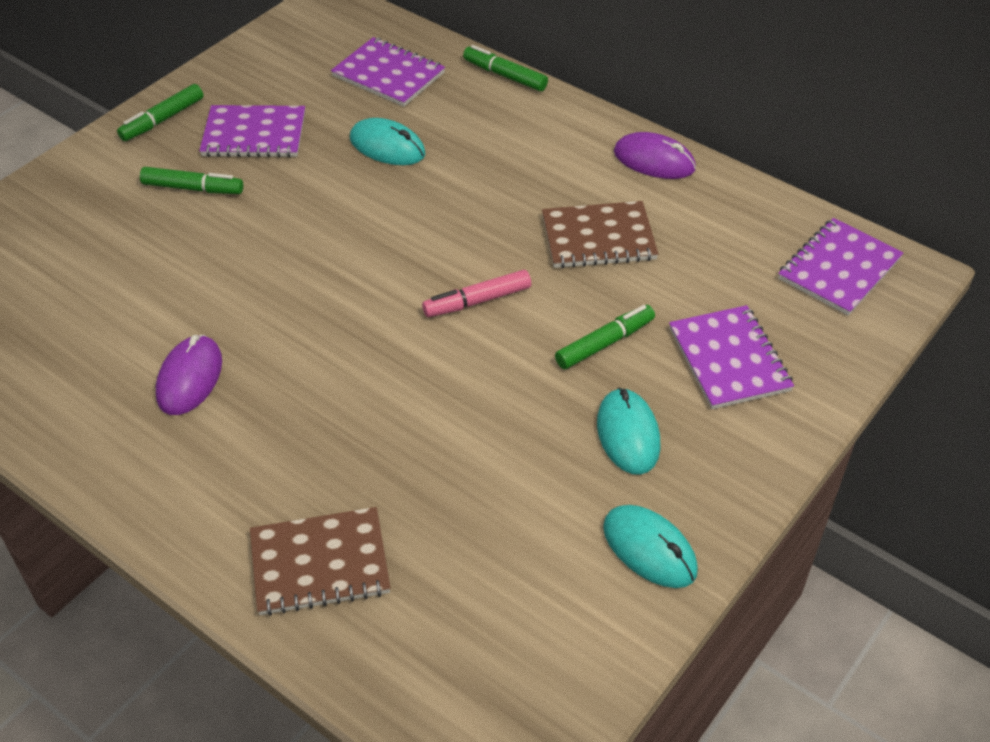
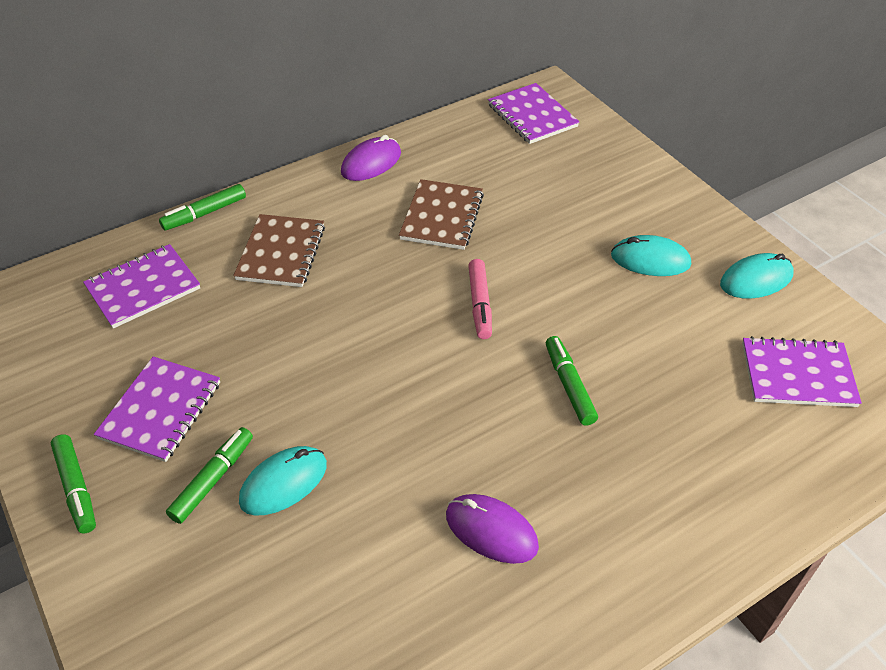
camera: 70 degrees left, 0 degrees up
brown notebook [250,507,391,616] -> brown notebook moved to [233,214,325,287]
turquoise mouse [350,118,425,165] -> turquoise mouse moved to [239,446,327,516]
green marker [555,305,655,369] -> green marker moved to [546,336,598,426]
purple notebook [669,305,794,409] -> purple notebook moved to [742,336,862,407]

